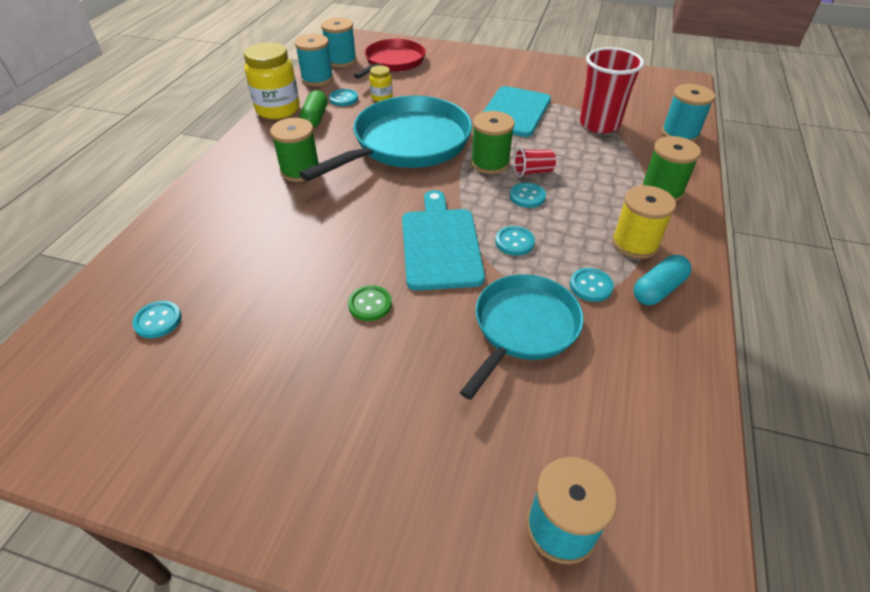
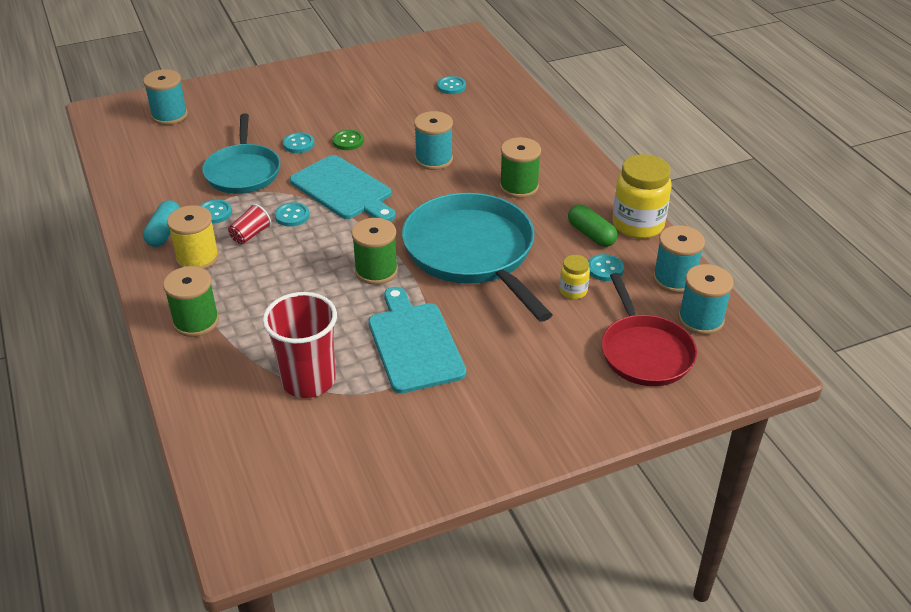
camera: 140 degrees right, 5 degrees down
turquoise pan [299,96,472,181] -> turquoise pan turned 150 degrees clockwise [402,193,553,322]
turquoise button [510,182,546,208] -> turquoise button moved to [283,132,314,153]
red cup [514,148,556,177] -> red cup moved to [228,204,271,244]
turquoise spool [661,84,715,142] -> turquoise spool moved to [414,111,453,170]

